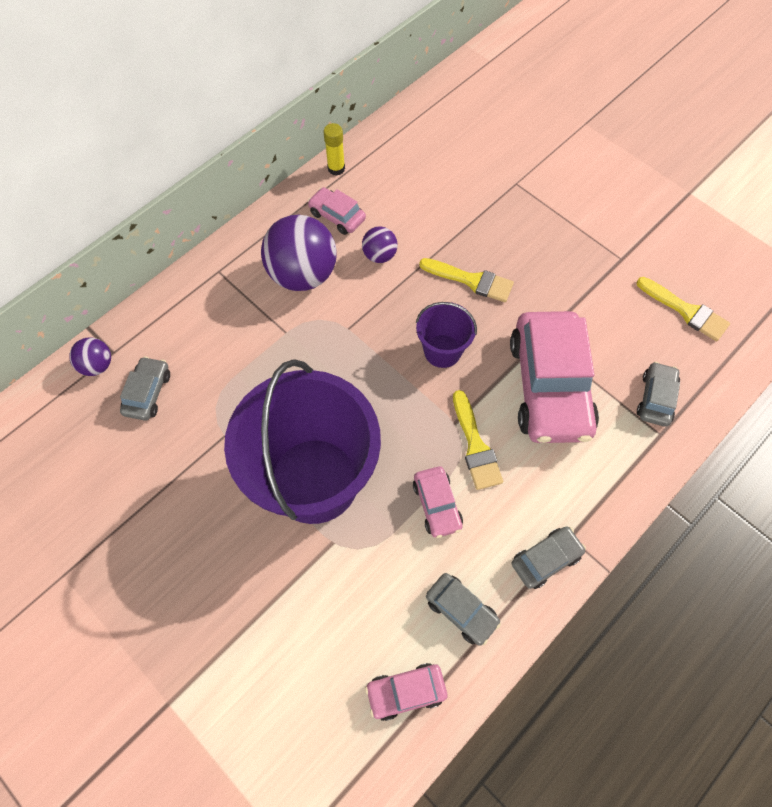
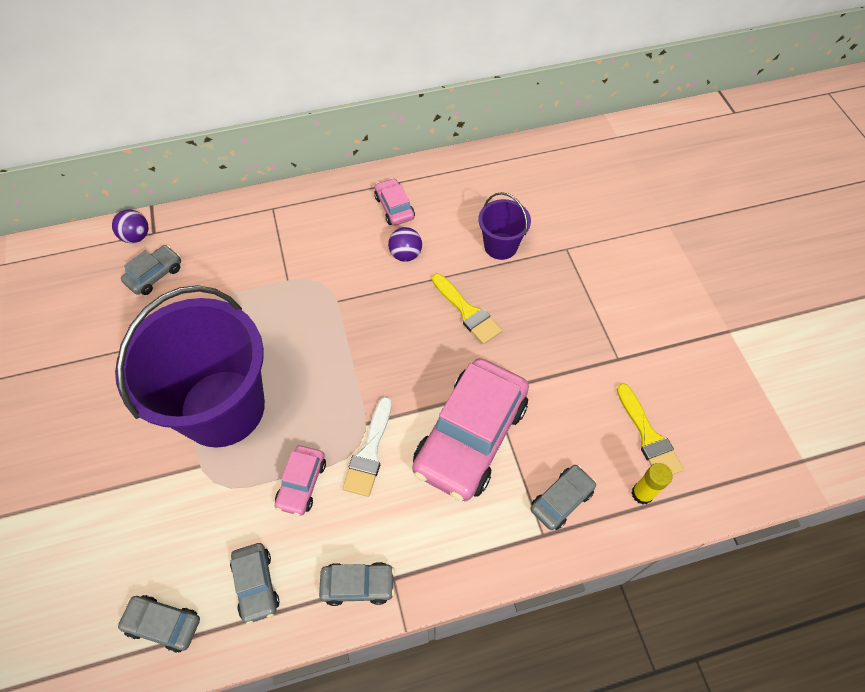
camera: 30 degrees right, 5 degrees down
purple ball [261,215,336,291] -> none
yellow glue stick [324,123,345,176] -> yellow glue stick moved to [631,463,673,505]
pink car [365,663,447,721] -> grey car [117,595,200,653]
purple bucket [416,302,477,368] -> purple bucket moved to [478,192,531,260]
yellow brush [453,390,503,490] -> white brush [342,397,392,497]

